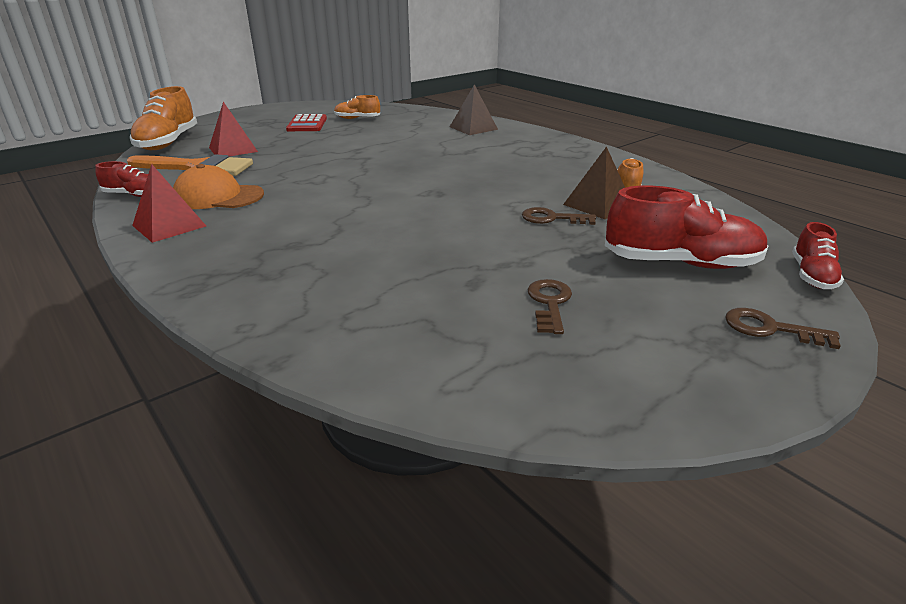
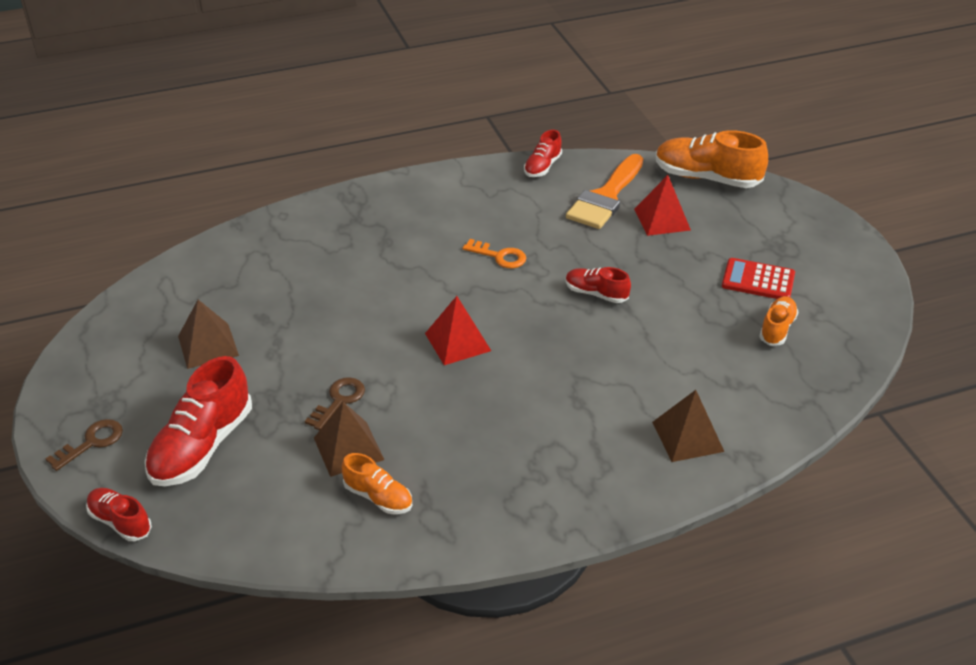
camera: 110 degrees right, 10 degrees up
red pyramid [132,164,206,243] -> red pyramid moved to [425,296,491,365]
orange cap [173,164,264,209] -> none
brown key [527,279,572,334] -> brown pyramid [178,300,239,369]
none -> orange key [463,239,526,268]
none -> red shoe [565,267,631,303]

